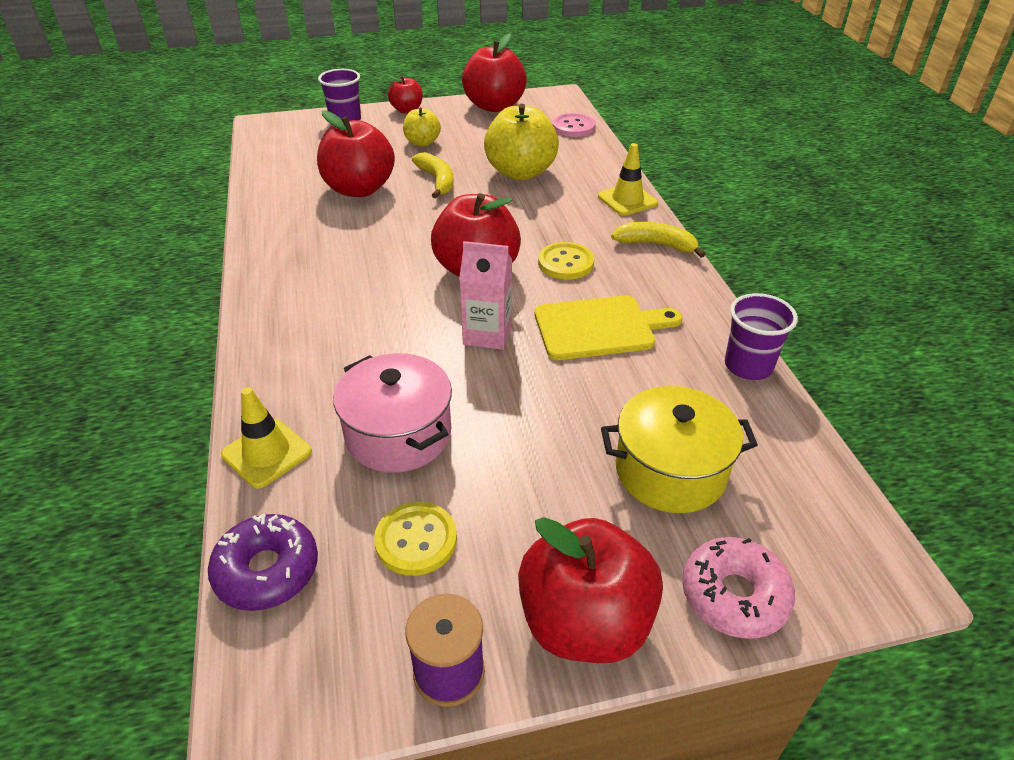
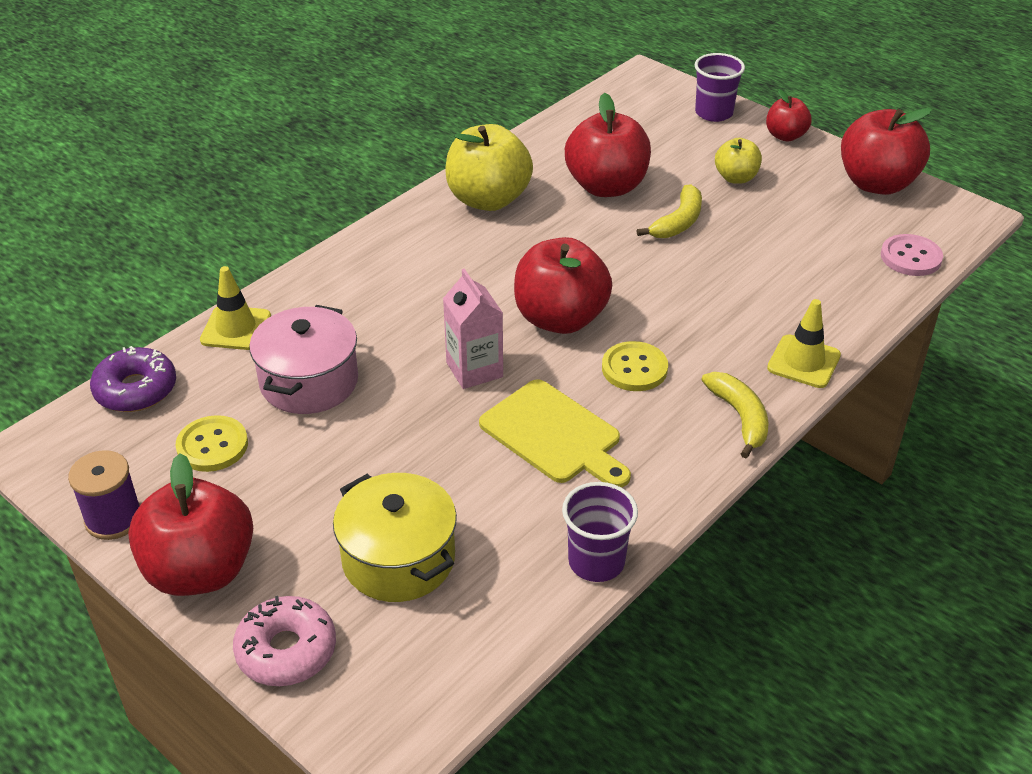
camera: 55 degrees right, 0 degrees up
yellow apple [484,104,559,180] -> yellow apple moved to [445,124,533,211]

